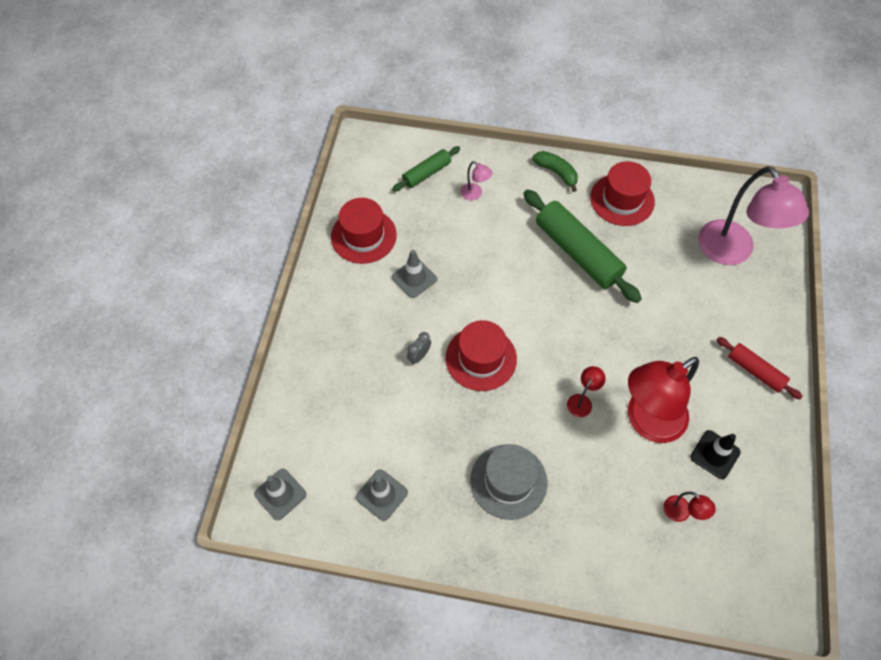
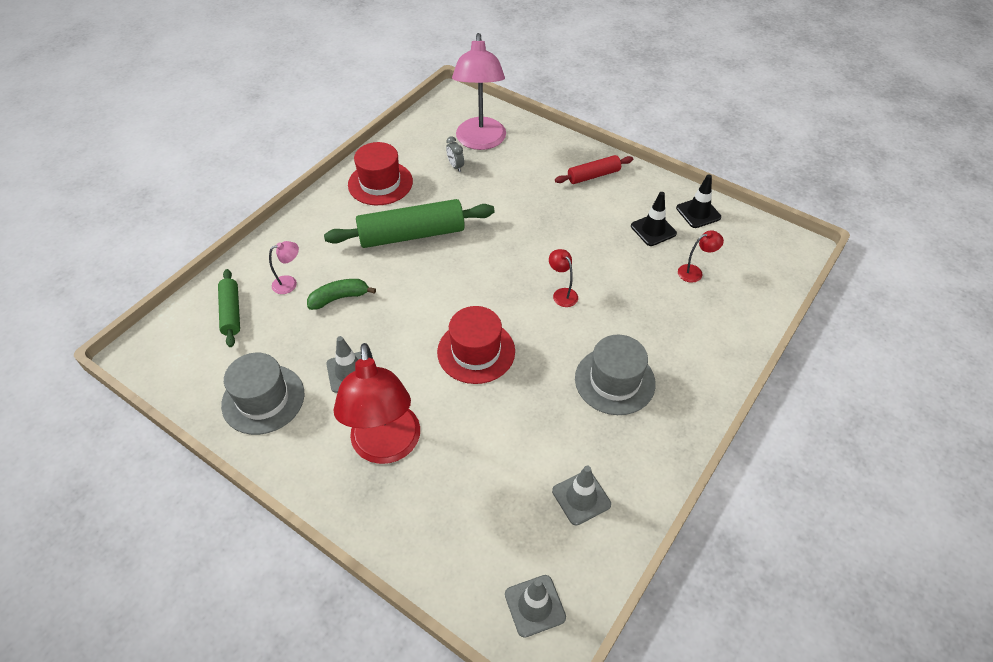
camera: 65 degrees left, 10 degrees down
red hat [331,198,397,264] -> grey hat [221,353,304,435]
grey clock [407,332,431,364] -> grey clock moved to [446,136,464,172]
green banana [532,151,578,192] -> green banana moved to [307,279,376,310]
red lamp [628,357,699,443] -> red lamp moved to [333,343,420,464]
pink lamp [698,166,809,265] -> pink lamp turned 90 degrees clockwise [452,33,506,150]
none -> black traffic cone [676,174,721,228]

